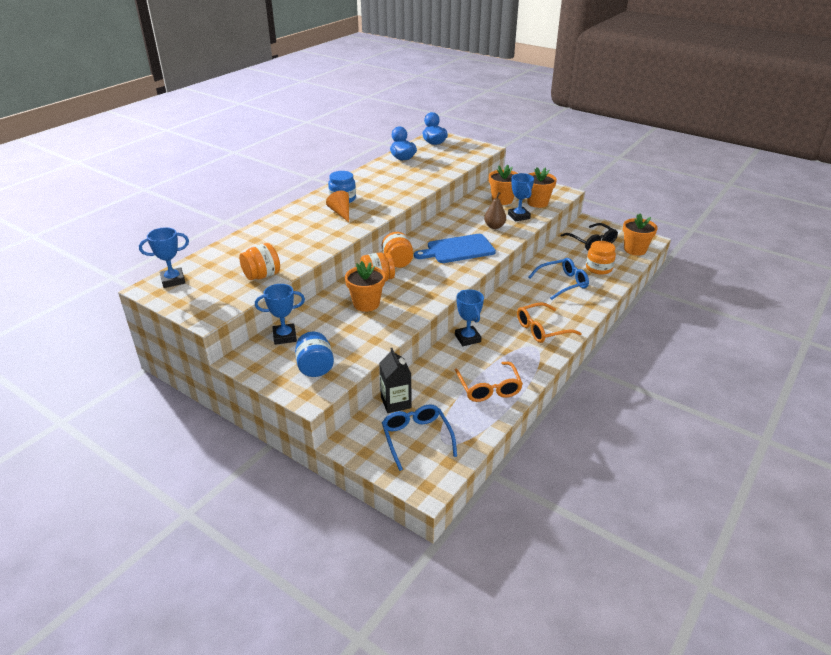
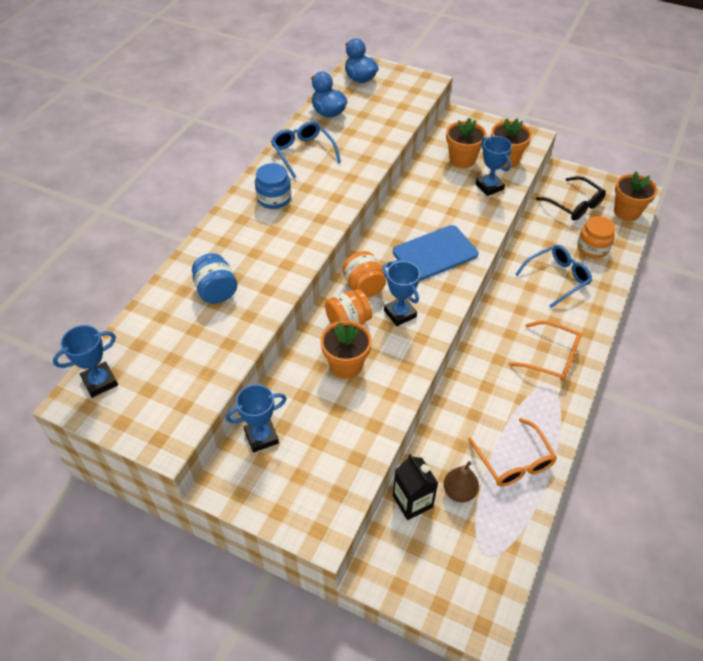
camera: 10 degrees left, 15 degrees up
orange jar [239,243,280,280] -> none
blue jar [295,332,334,377] -> blue jar moved to [192,253,237,303]
orange cone [326,191,349,222] -> none
blue glasses [382,404,457,471] -> blue glasses moved to [271,121,341,178]
blue trophy [455,289,484,346] -> blue trophy moved to [384,261,420,326]
brown pear [484,192,506,229] -> brown pear moved to [444,461,479,502]
orange glasses [517,302,582,343] -> orange glasses turned 120 degrees counterclockwise [508,321,582,381]

